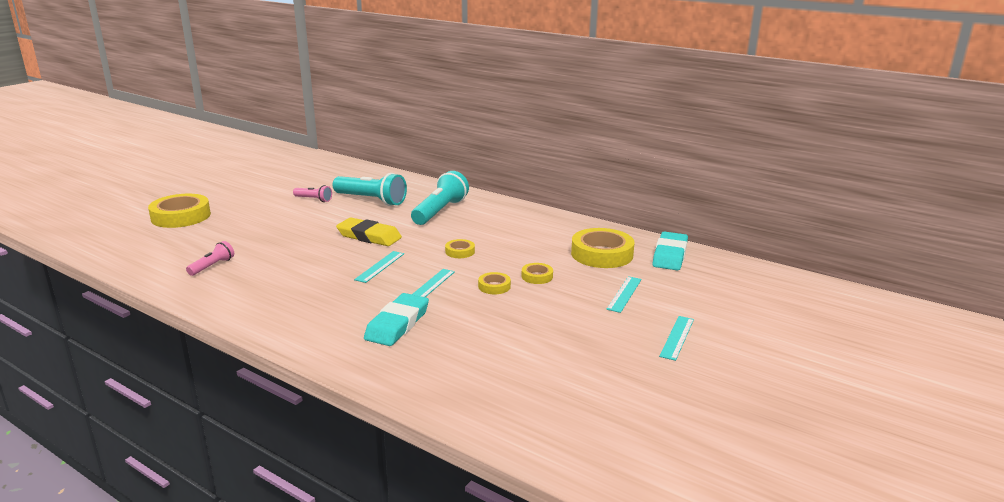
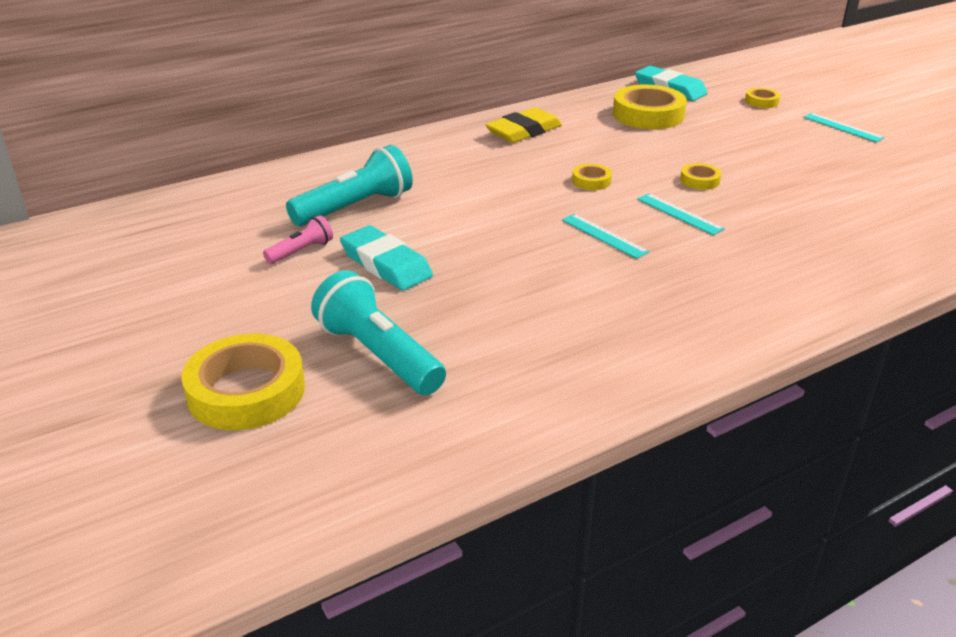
camera: 65 degrees left, 10 degrees up
pink flashlight [186,241,234,276] -> none
yellow eraser [336,218,402,246] -> yellow eraser moved to [485,108,562,143]
turquoise eraser [364,293,429,346] -> turquoise eraser moved to [340,225,433,291]
turquoise flashlight [411,171,469,225] -> turquoise flashlight moved to [311,270,446,395]
yellow tape [522,263,553,284] -> yellow tape moved to [745,88,780,108]
turquoise ruler [606,276,642,313] -> none

